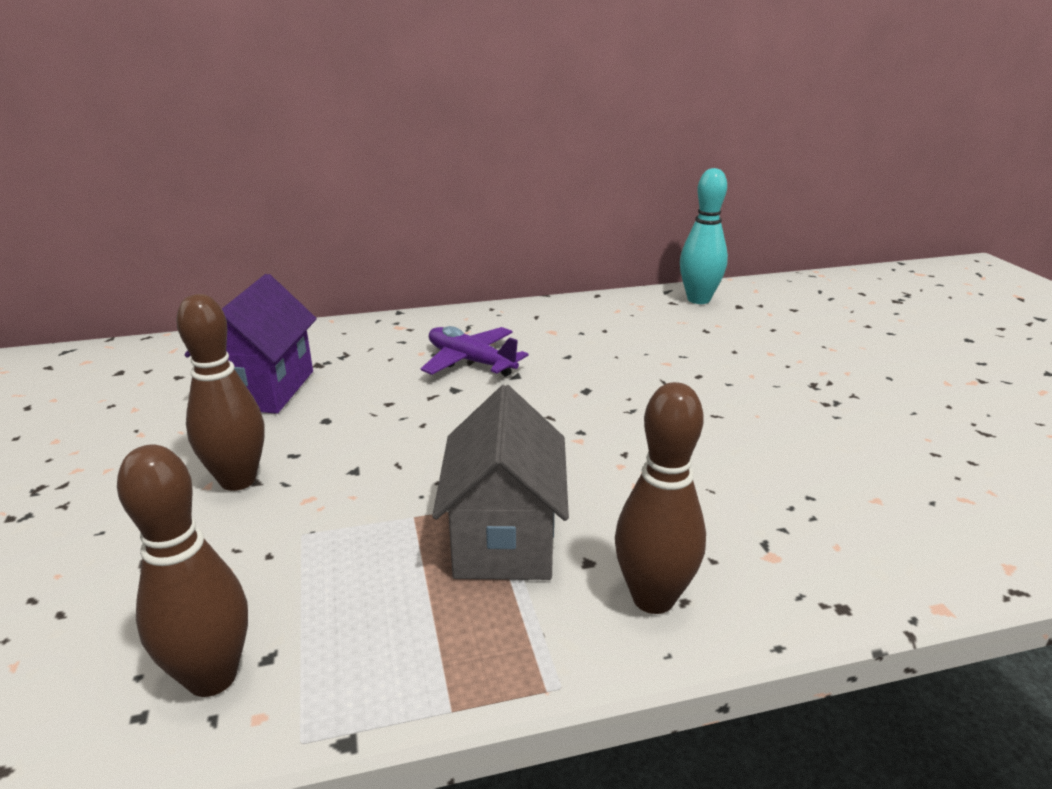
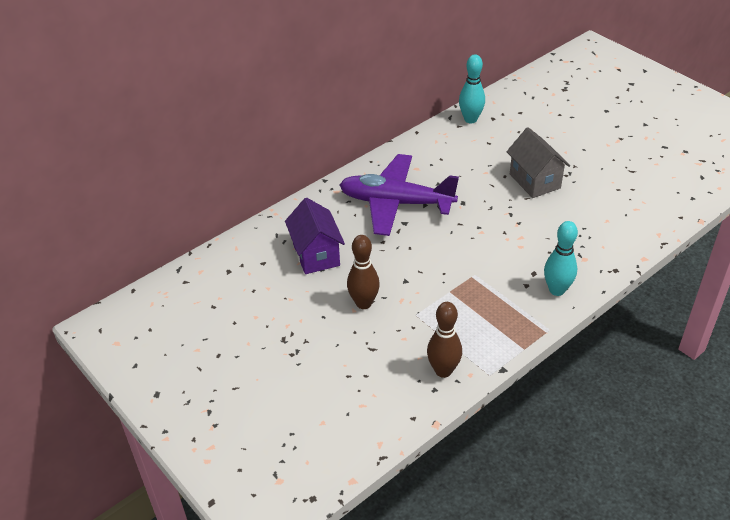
camera: 25 degrees left, 15 degrees up
purple plane [421,326,528,377] -> purple plane [340,154,459,236], size x1.92
grey house [432,385,569,580] -> grey house moved to [507,127,570,198]
brown bowling pin [615,382,706,614] -> turquoise bowling pin [544,221,578,296]

